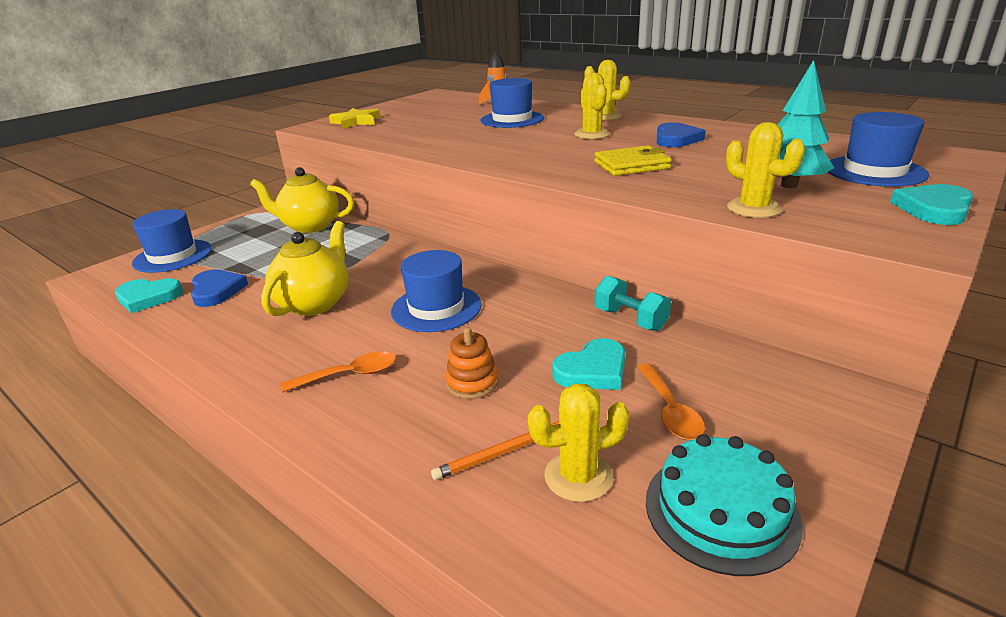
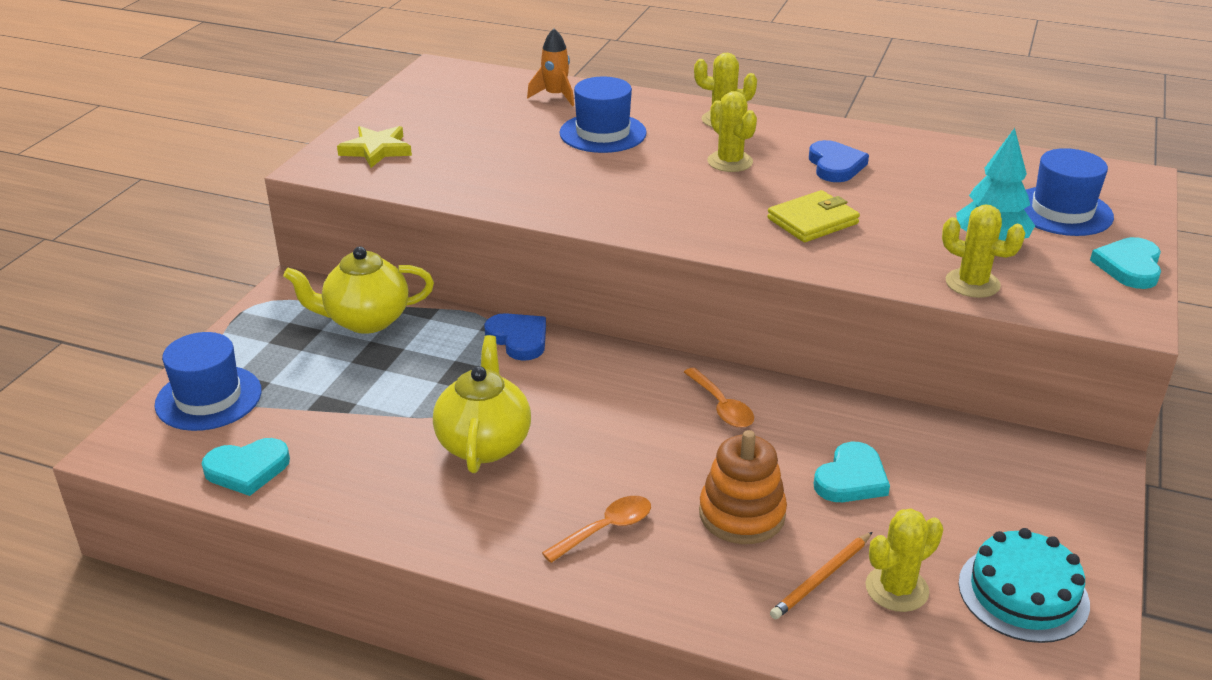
camera: 20 degrees left, 5 degrees up
blue heart [191,269,248,307] -> blue heart moved to [484,313,546,361]
blue hat [391,250,482,332] -> none
orange stacking toy [445,327,499,399] -> orange stacking toy [699,430,787,544], size x1.55
turquoise dumbbell [595,276,671,331] -> none
orange spoon [637,364,705,440] -> orange spoon moved to [684,367,754,428]

